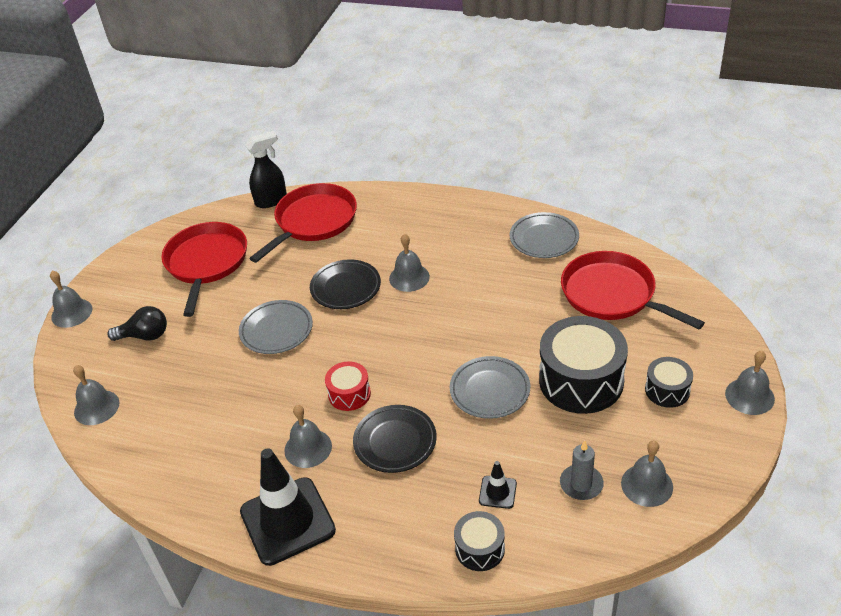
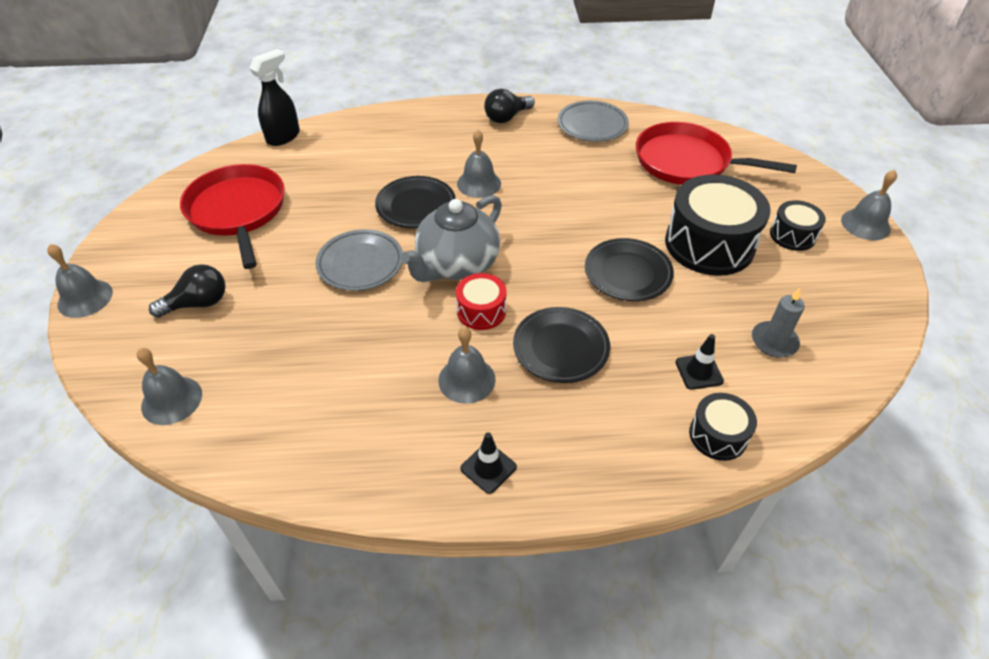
camera: 25 degrees left, 5 degrees up
black traffic cone [240,449,336,566] -> black traffic cone [461,432,517,494], size x0.44
red pan [249,183,357,263] -> none
grey plate [450,356,530,419] -> black plate [585,238,674,301]
grey bell [621,441,673,507] -> none
none -> grey teapot [401,195,502,282]
none -> black light bulb [484,89,535,123]

